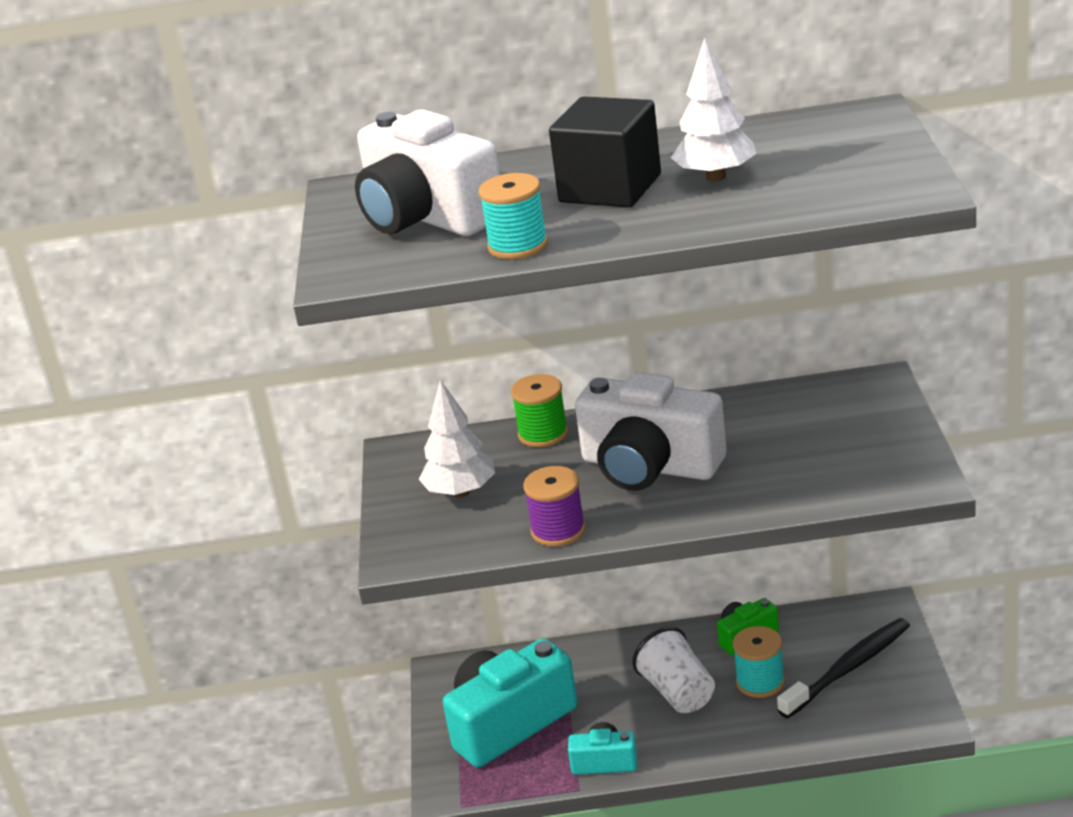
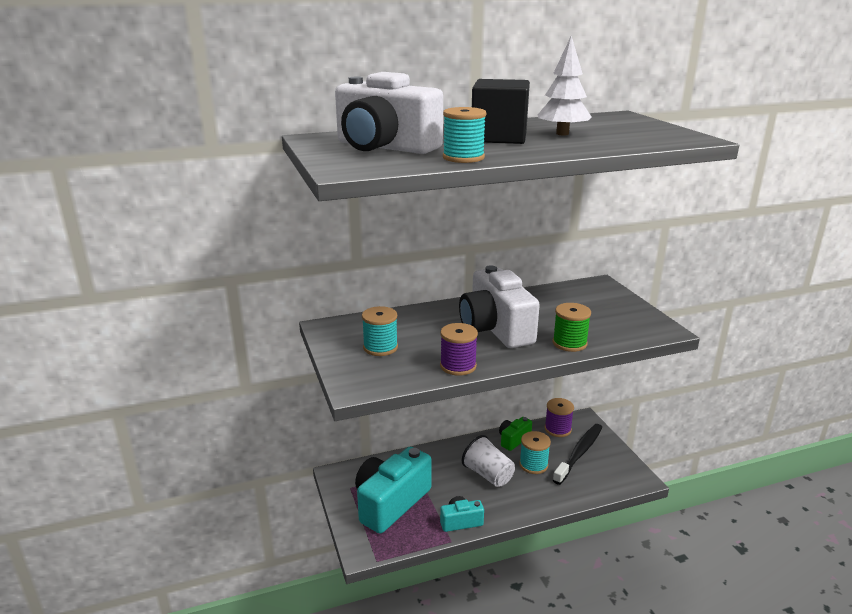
camera: 20 degrees left, 5 degrees down
white tree [419,380,495,498] -> turquoise spool [362,306,398,356]
green spool [511,374,568,447] -> green spool moved to [552,303,591,352]
white camera [575,372,726,491] -> white camera turned 60 degrees clockwise [459,265,540,348]
none -> purple spool [545,398,574,437]

